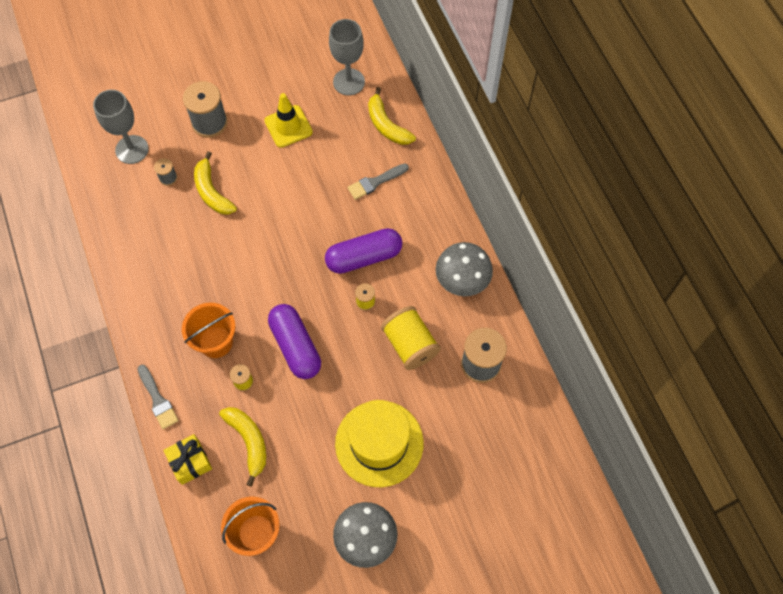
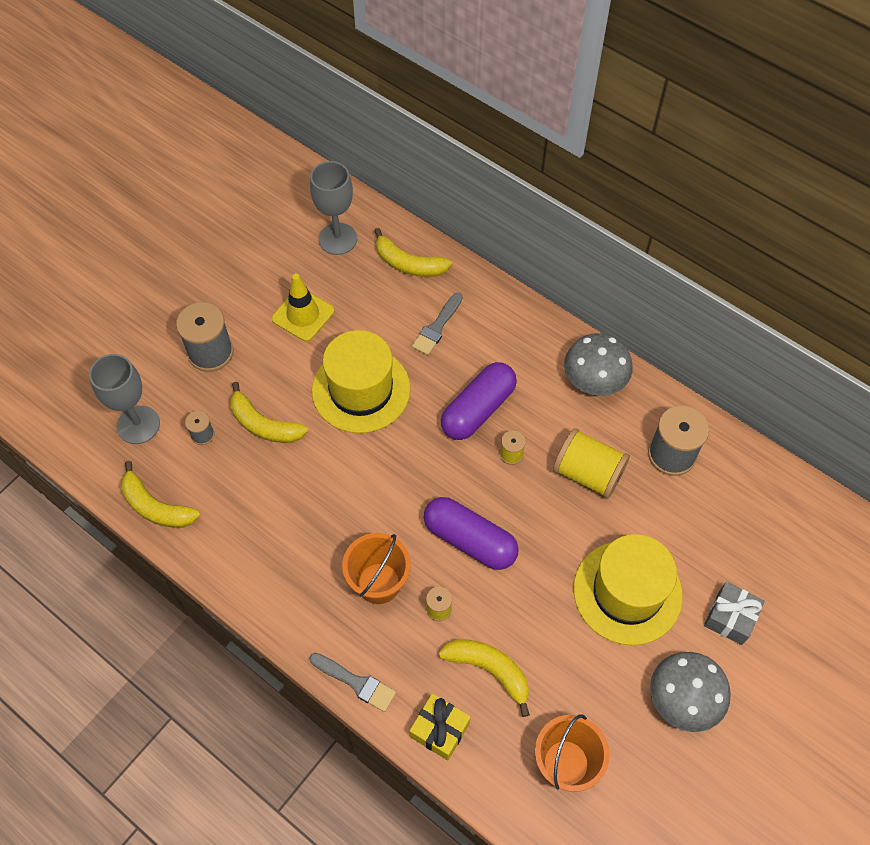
camera: 30 degrees left, 5 degrees down
none -> yellow banana [121,461,200,528]
none -> yellow hat [312,330,411,433]
none -> grey gift [704,582,765,645]

